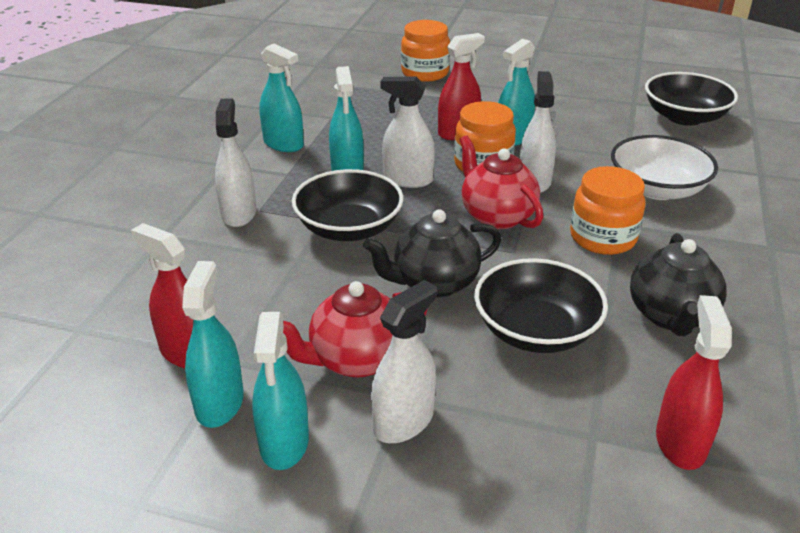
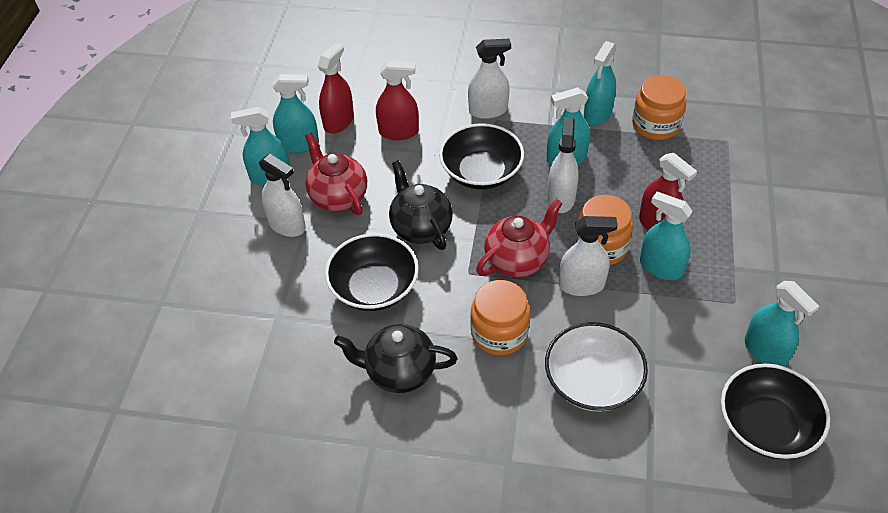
camera: 85 degrees right, 15 degrees up
orange jar [401,20,450,82] -> orange jar moved to [632,75,686,140]
red spray bottle [656,295,732,470] -> red spray bottle moved to [376,61,419,140]
none -> turquoise spray bottle [745,281,819,367]

